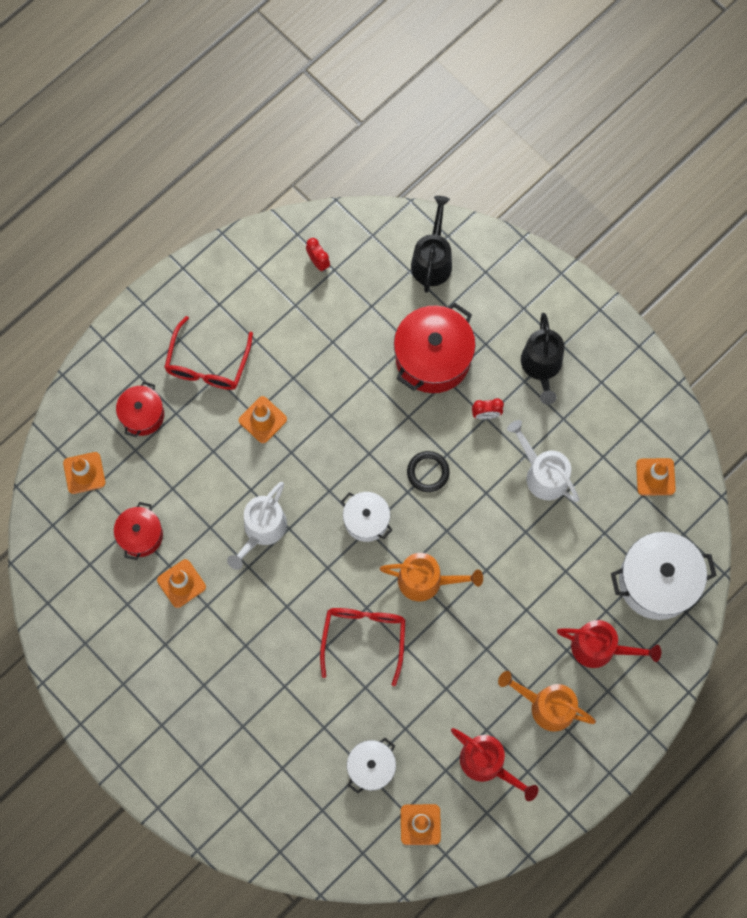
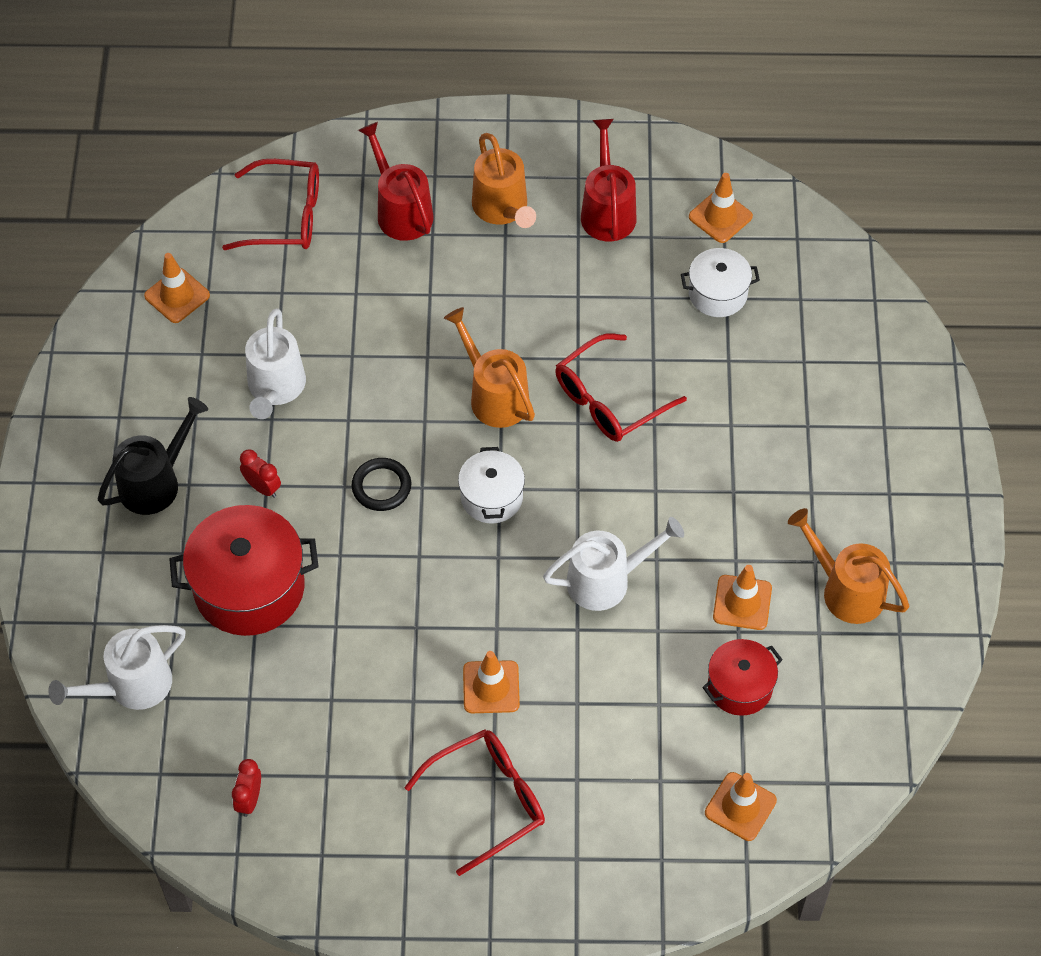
camera: 135 degrees left, 15 degrees down
red pot [116,381,164,437] -> none
black watering can [411,196,452,293] -> white watering can [48,625,186,710]
white pot [611,532,717,620] -> red glasses [222,159,319,250]
none -> orange watering can [788,508,909,624]

